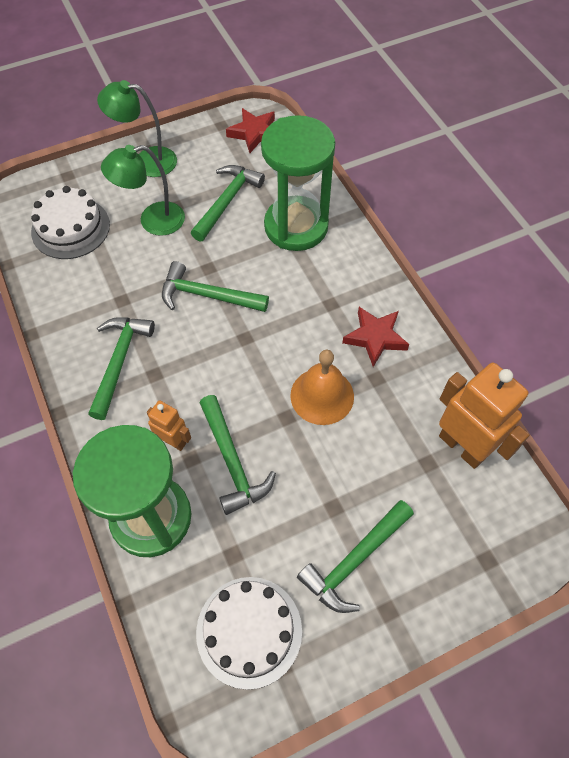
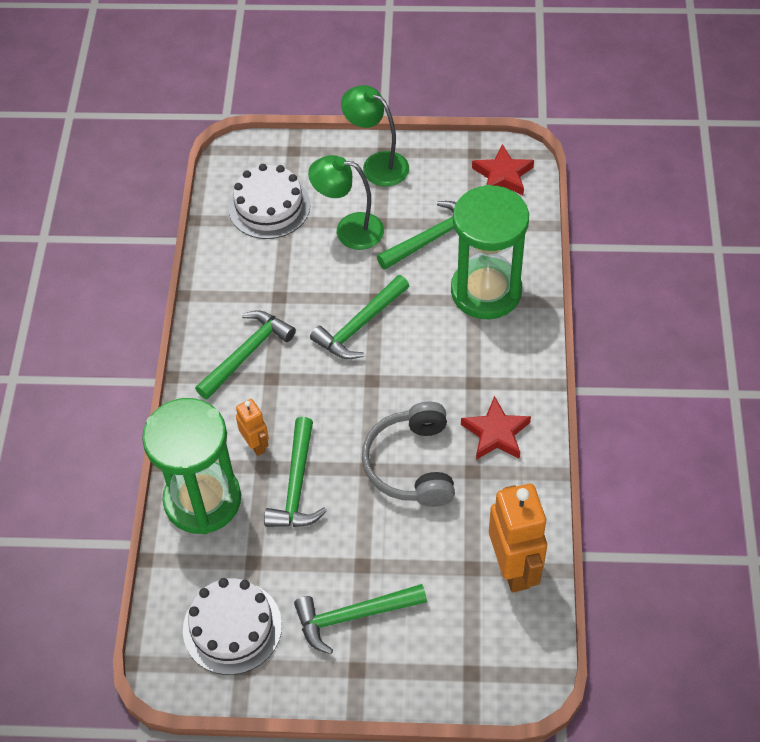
camera: 30 degrees right, 5 degrees down
green hammer [162,261,269,312] -> green hammer turned 90 degrees counterclockwise [310,275,409,359]
orange bell [290,350,354,425] -> grey headphones [362,402,455,507]

